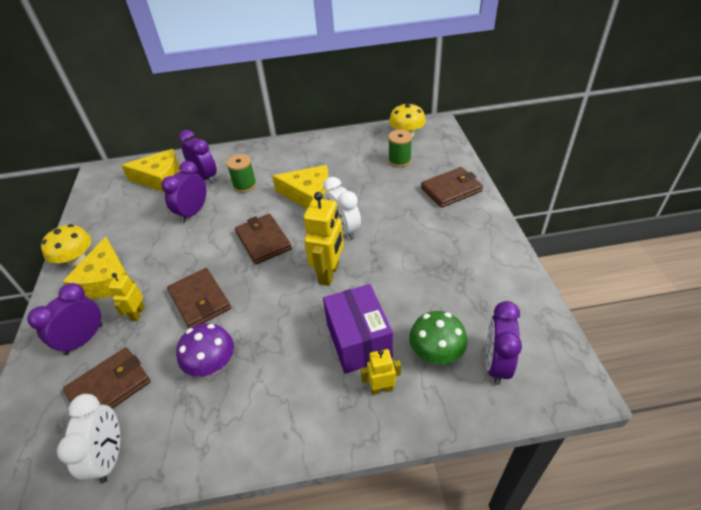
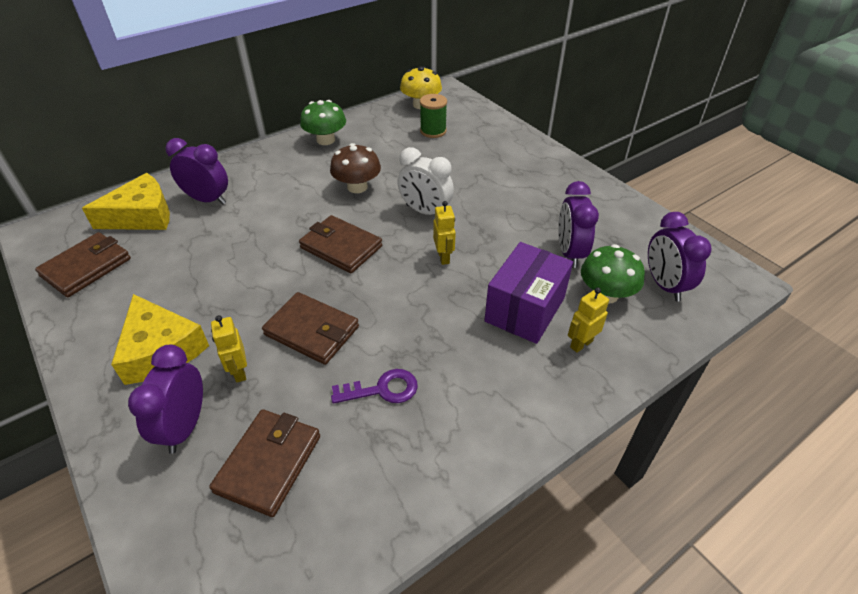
camera: 30 degrees left, 0 degrees up
yellow mushroom [41,224,91,267] -> none
white clock [57,394,120,483] -> none
purple clock [161,161,206,223] -> purple clock moved to [558,181,599,268]
purple mushroom [176,323,234,377] -> purple key [331,369,418,404]
green spool [226,154,257,193] -> none
yellow cheese [272,165,330,209] -> brown mushroom [330,143,381,193]
yellow robot [303,192,344,286] -> yellow robot [433,201,456,265], size x0.56
purple box [323,284,393,374] -> purple box turned 75 degrees clockwise [484,242,573,344]
brown wallet [421,167,483,208] -> brown wallet moved to [35,232,131,297]
none -> green mushroom [300,100,346,145]

